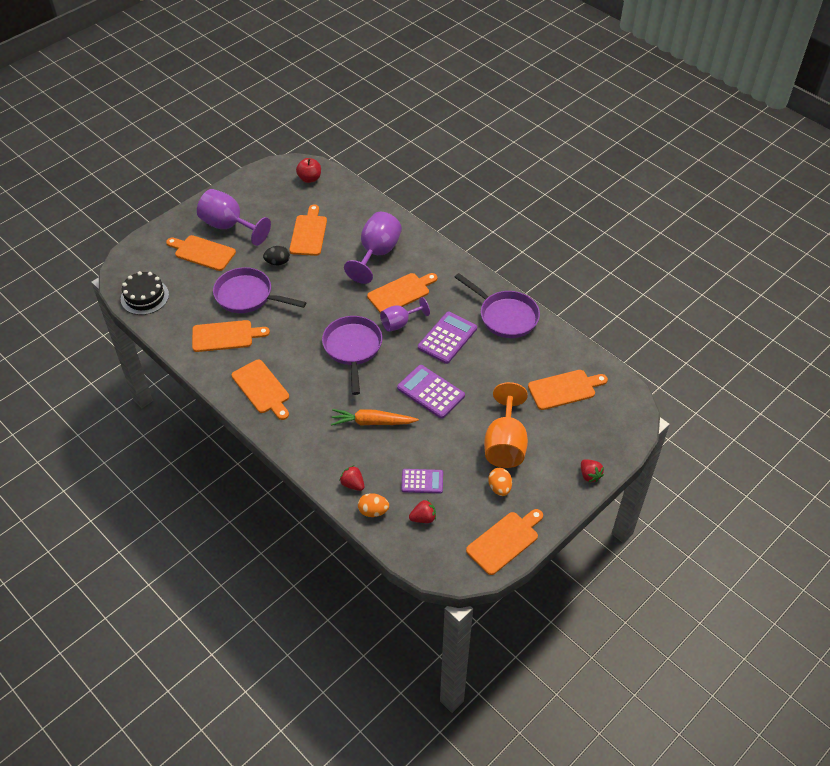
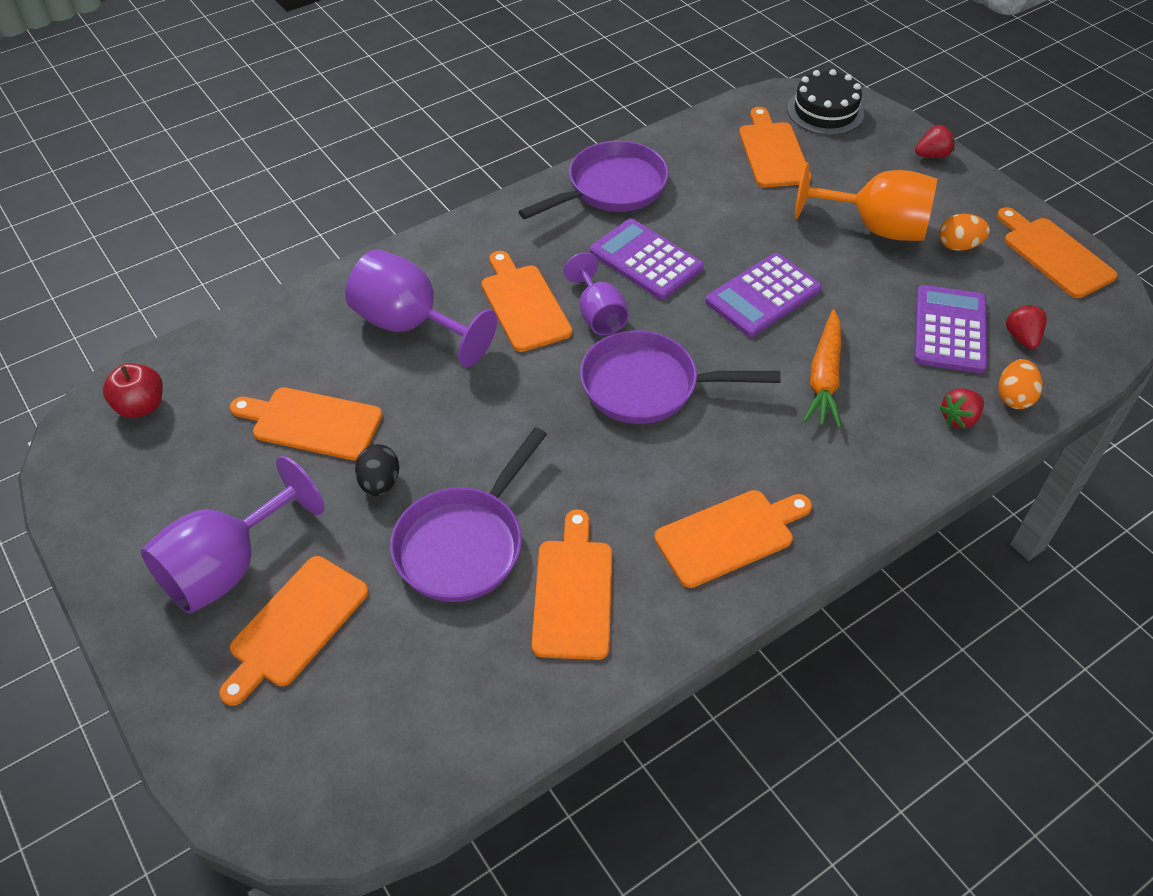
camera: 80 degrees left, 0 degrees up
black cake [121,271,169,315] -> black cake moved to [787,69,864,135]
purple calculator [401,469,443,493] -> purple calculator [914,285,987,373], size x1.55

